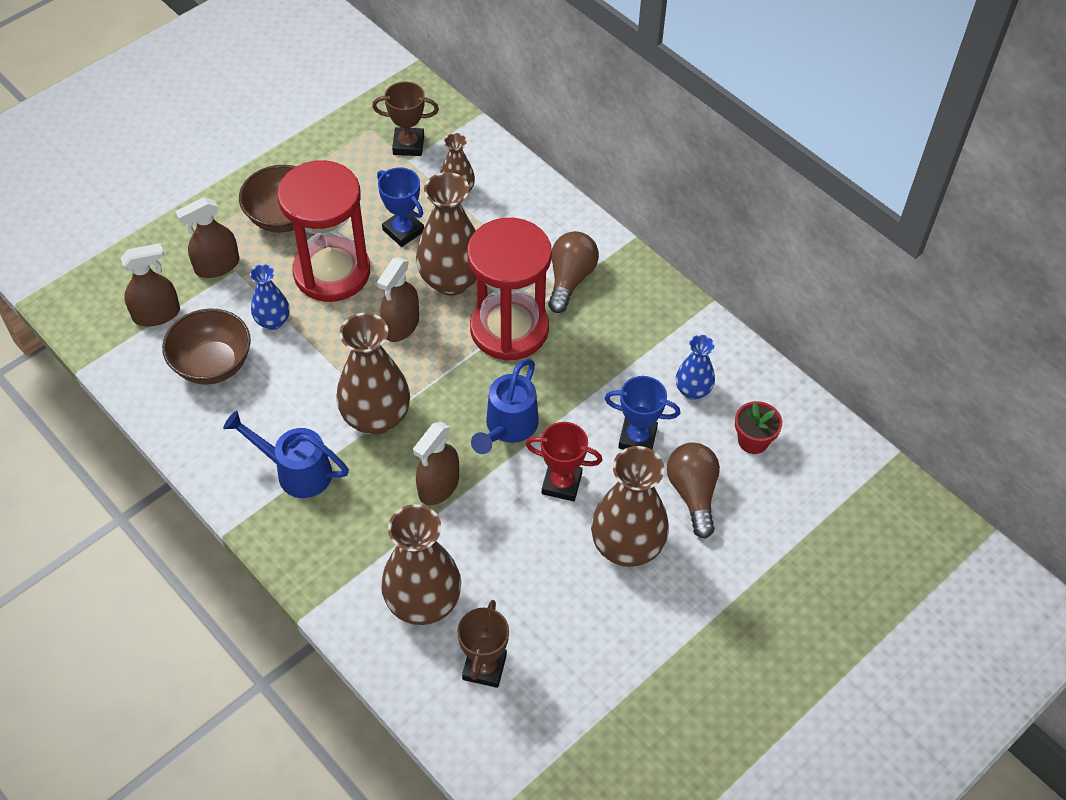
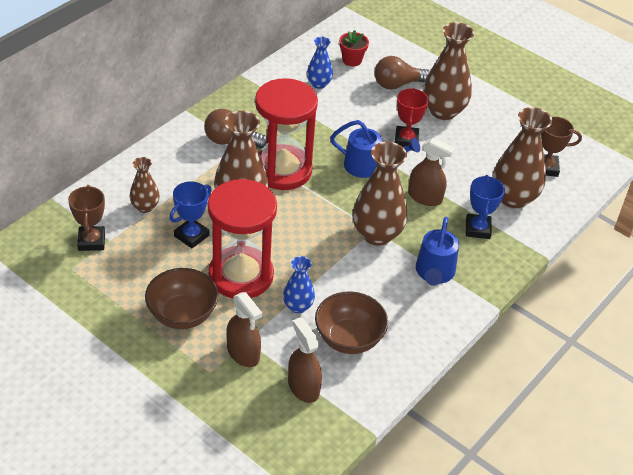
camera: 100 degrees left, 10 degrees down
brown spray bottle [377,257,419,342] -> none
blue trophy [604,376,680,450] -> blue trophy moved to [466,175,505,239]

